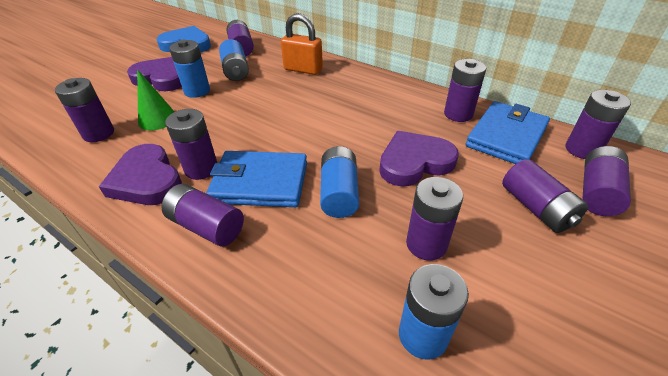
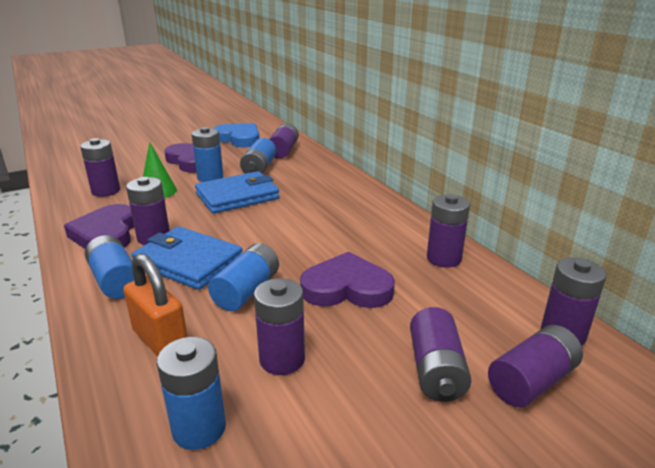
camera: 25 degrees right, 15 degrees down
purple battery [161,184,244,246] -> blue battery [85,235,134,299]
orange padlock [281,13,323,75] -> orange padlock moved to [123,253,187,356]
blue wallet [466,101,550,164] -> blue wallet moved to [195,171,280,214]

